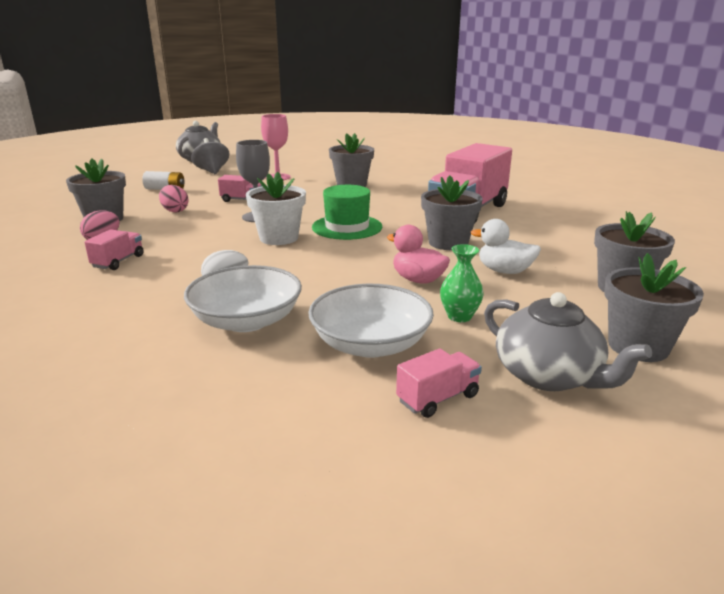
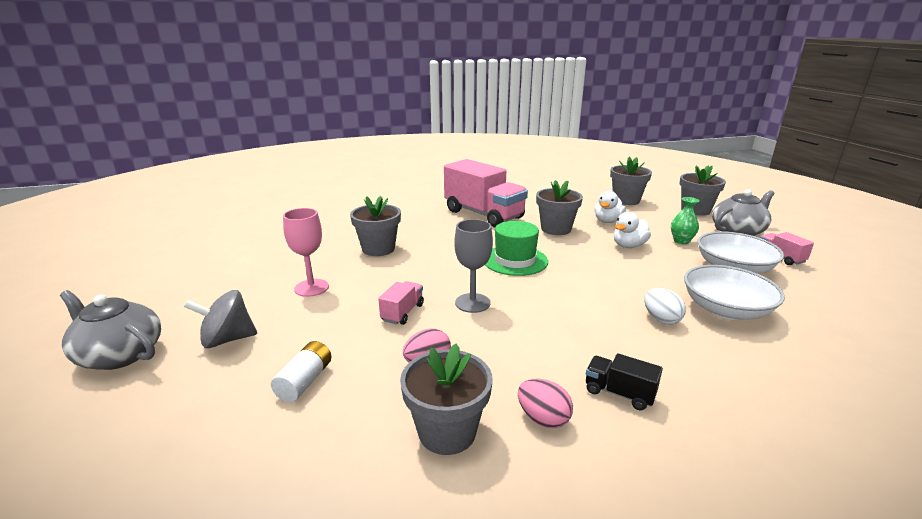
camera: 80 degrees left, 0 degrees up
pink truck [84,229,144,270] -> black truck [586,353,663,411]
white flower pot [246,172,306,245] -> none
pink duck [387,225,450,284] -> white duck [614,212,651,248]

